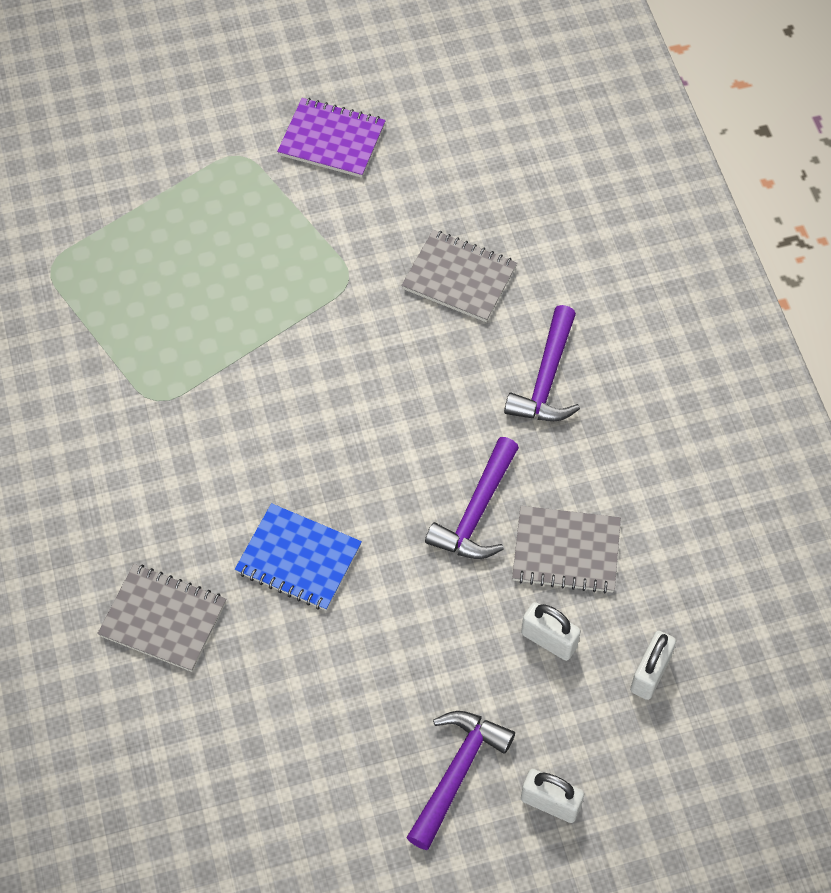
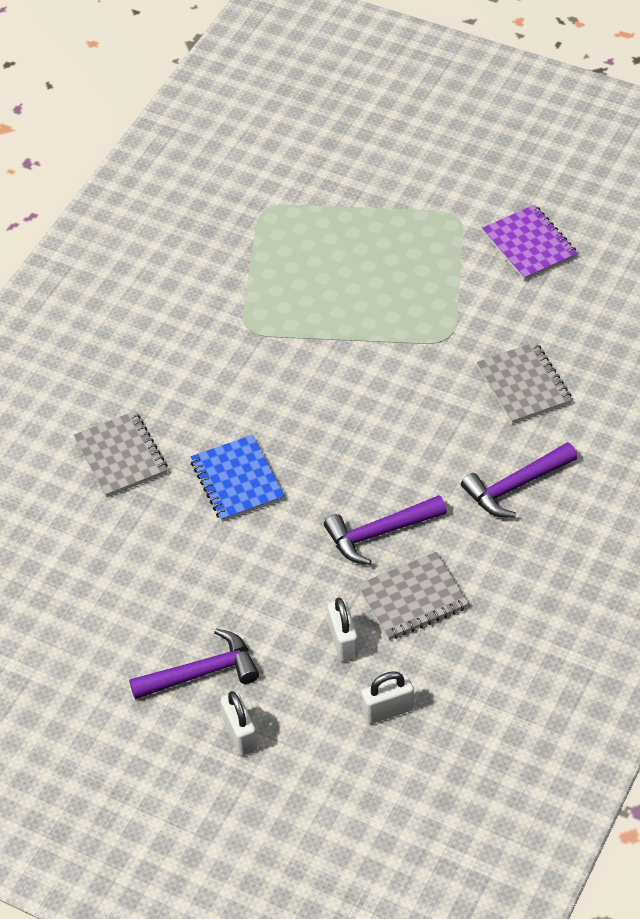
camera: 45 degrees right, 10 degrees down
grey notebook [512,506,621,594] -> grey notebook turned 75 degrees counterclockwise [357,552,469,640]

